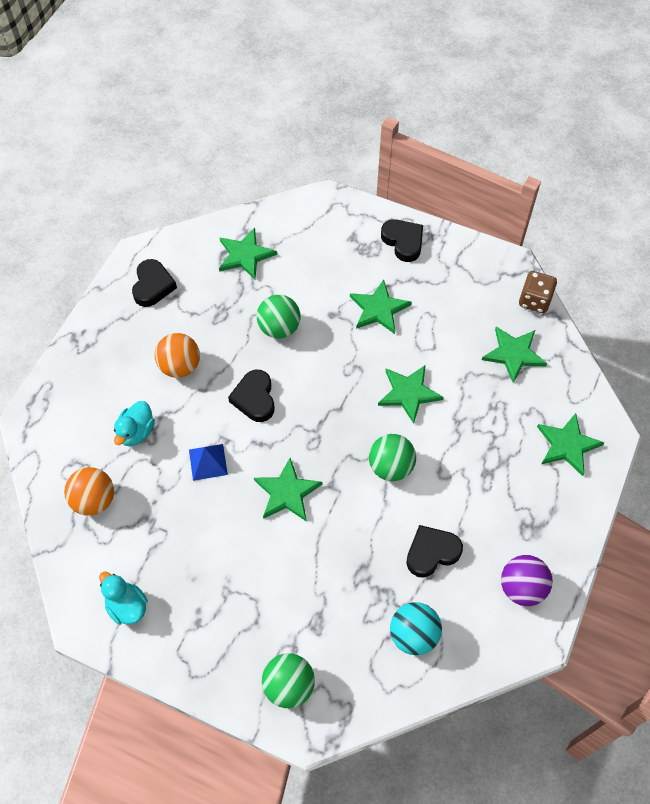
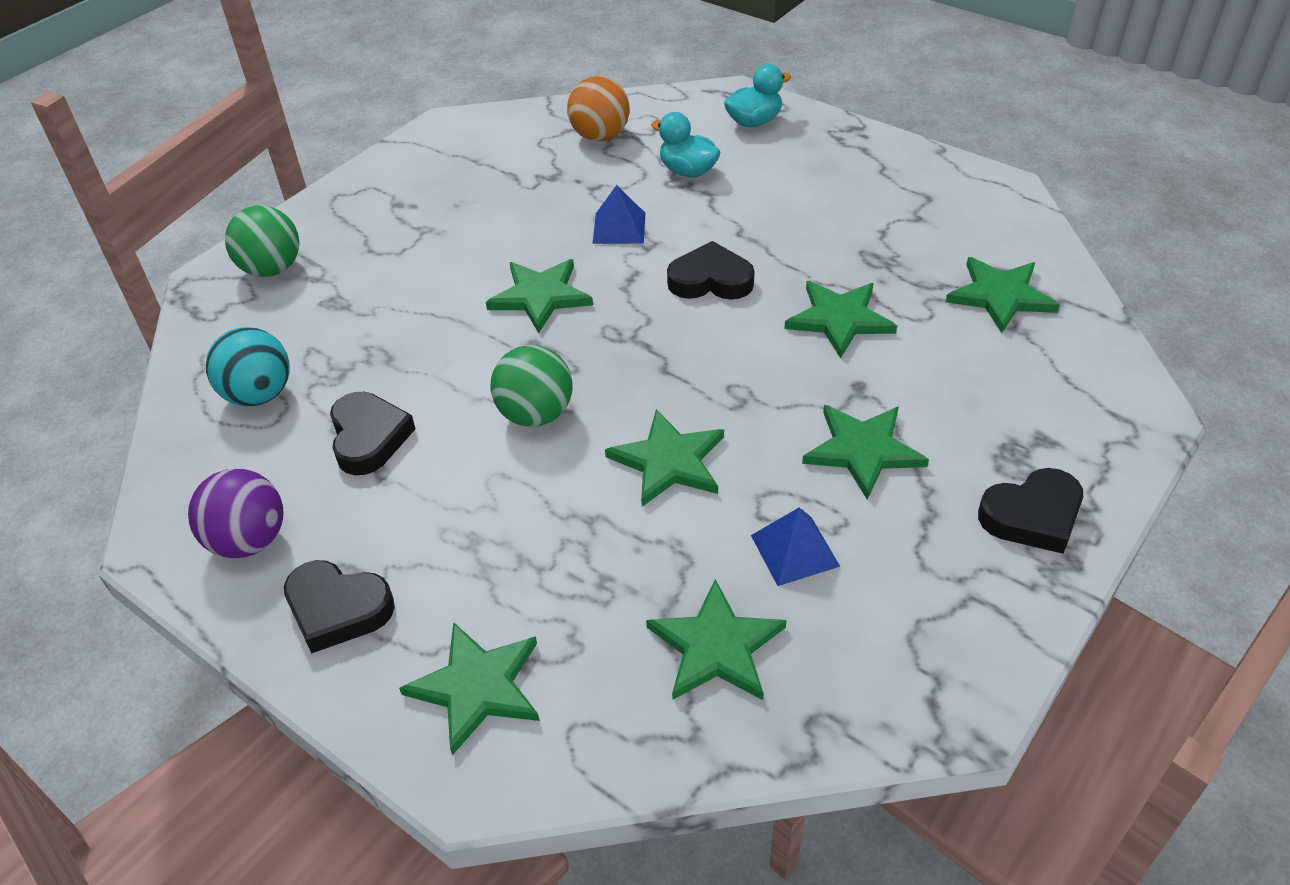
camera: 105 degrees right, 15 degrees down
turquoise duck [99,571,148,625] -> turquoise duck moved to [724,64,791,127]
black heart [132,259,177,307] -> black heart moved to [284,560,395,654]
orange ball [155,333,200,378] -> none
green ball [257,295,300,338] -> green star [784,281,897,359]
brown dice [519,271,557,313] -> none
none -> blue pyramid [751,507,840,586]

